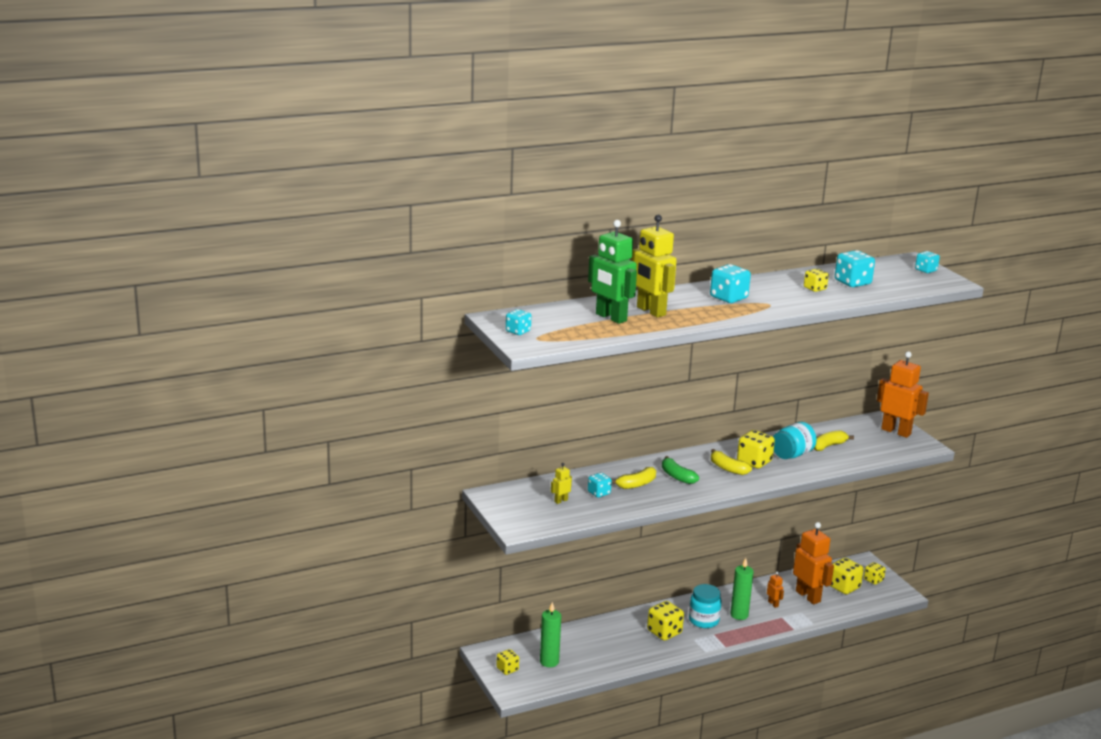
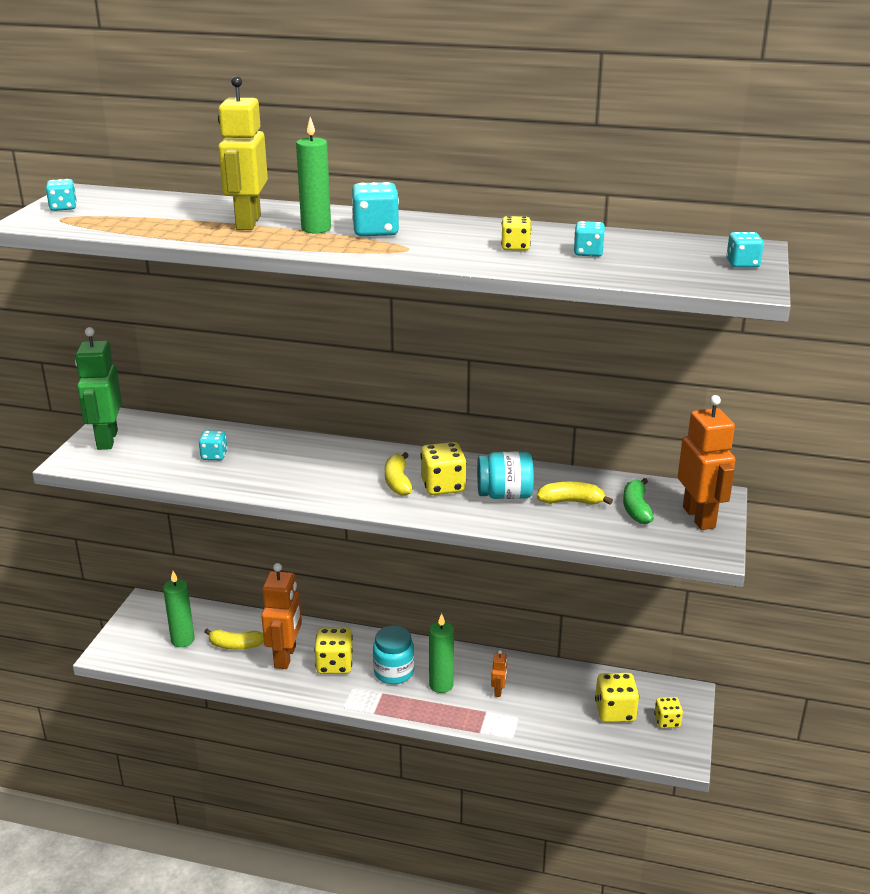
camera: 40 degrees right, 5 degrees up
yellow dice [496,649,519,675] -> none
yellow robot [551,463,572,504] -> none
green robot [588,220,637,324] -> green robot moved to [75,327,122,450]
yellow banana [611,467,656,489] -> yellow banana moved to [204,628,264,650]
green banana [662,456,699,484] -> green banana moved to [623,478,654,524]
orange robot [793,522,834,604] -> orange robot moved to [261,563,302,669]
turquoise dice [835,250,875,287] -> turquoise dice [574,221,605,257], size x0.62
none -> green candle [296,117,331,233]

